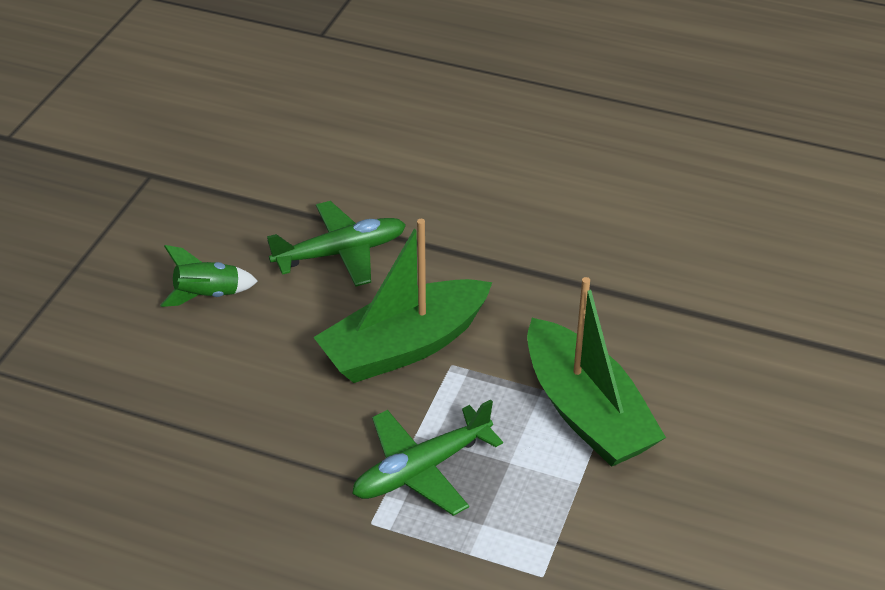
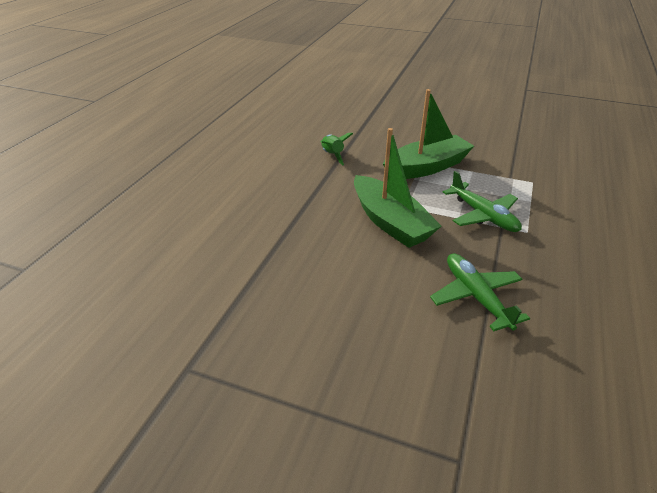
camera: 90 degrees left, 5 degrees down
green rocket [160,245,258,307] -> green rocket moved to [320,133,353,165]
green plane [267,201,406,286] -> green plane moved to [430,253,530,331]

